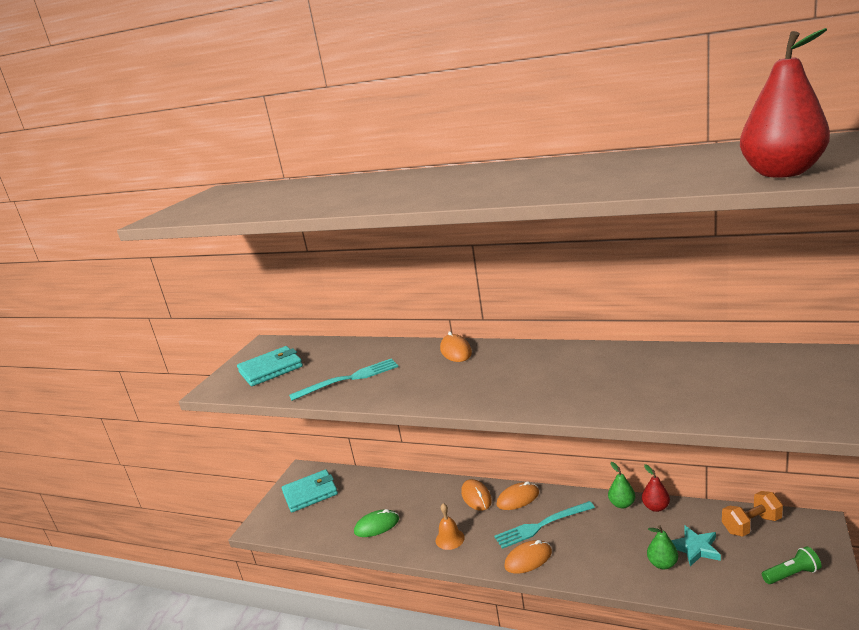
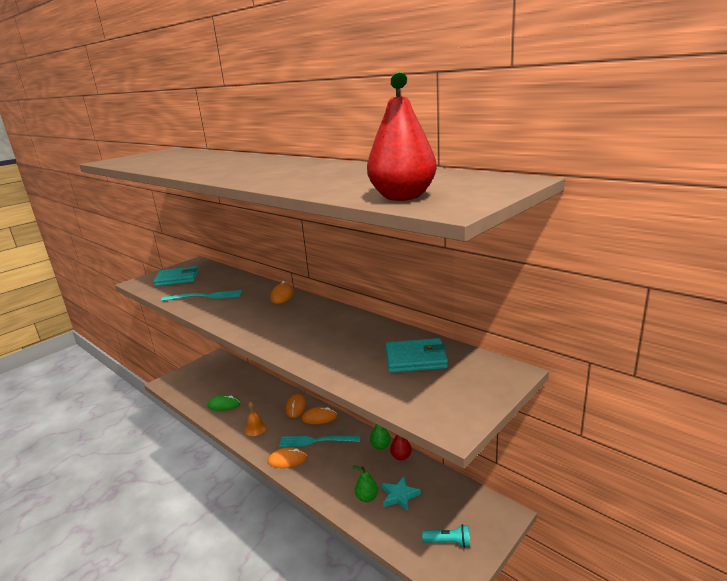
camera: 20 degrees right, 0 degrees up
turquoise wallet [282,469,338,512] -> turquoise wallet moved to [385,338,448,373]
orange dumbbell [722,491,783,537] -> none
green flashlight [762,546,822,584] -> turquoise flashlight [422,524,470,548]

